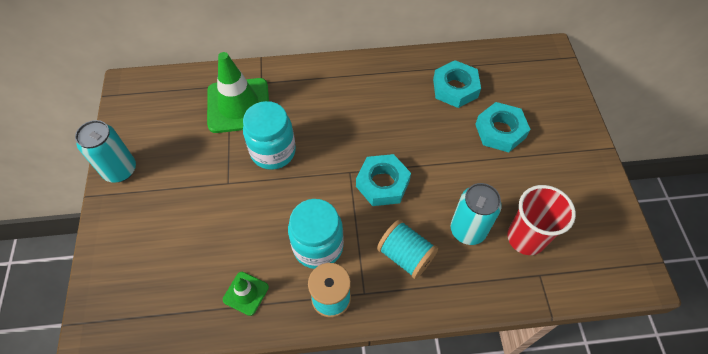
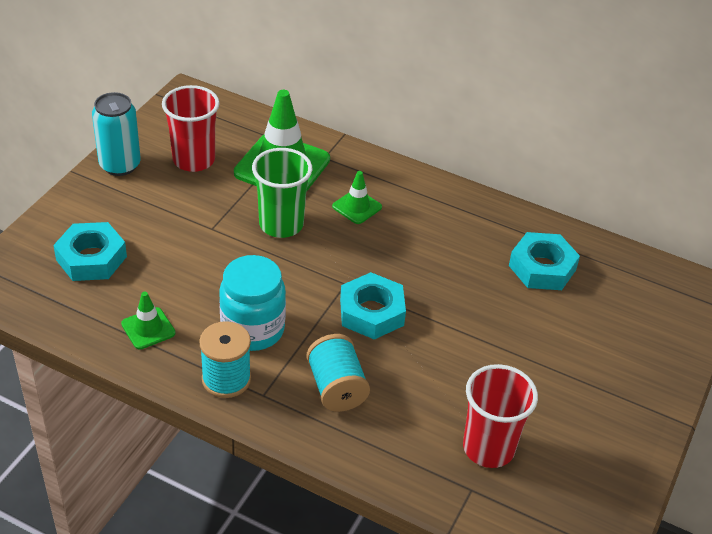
camera: 30 degrees right, 15 degrees down
turquoise jar [243,101,296,170] -> green cup [252,148,312,238]
turquoise can [451,183,502,245] -> none
turquoise nut [475,102,531,152] -> turquoise nut moved to [53,222,127,281]
none -> red cup [162,85,220,172]
none -> green traffic cone [332,171,382,224]

